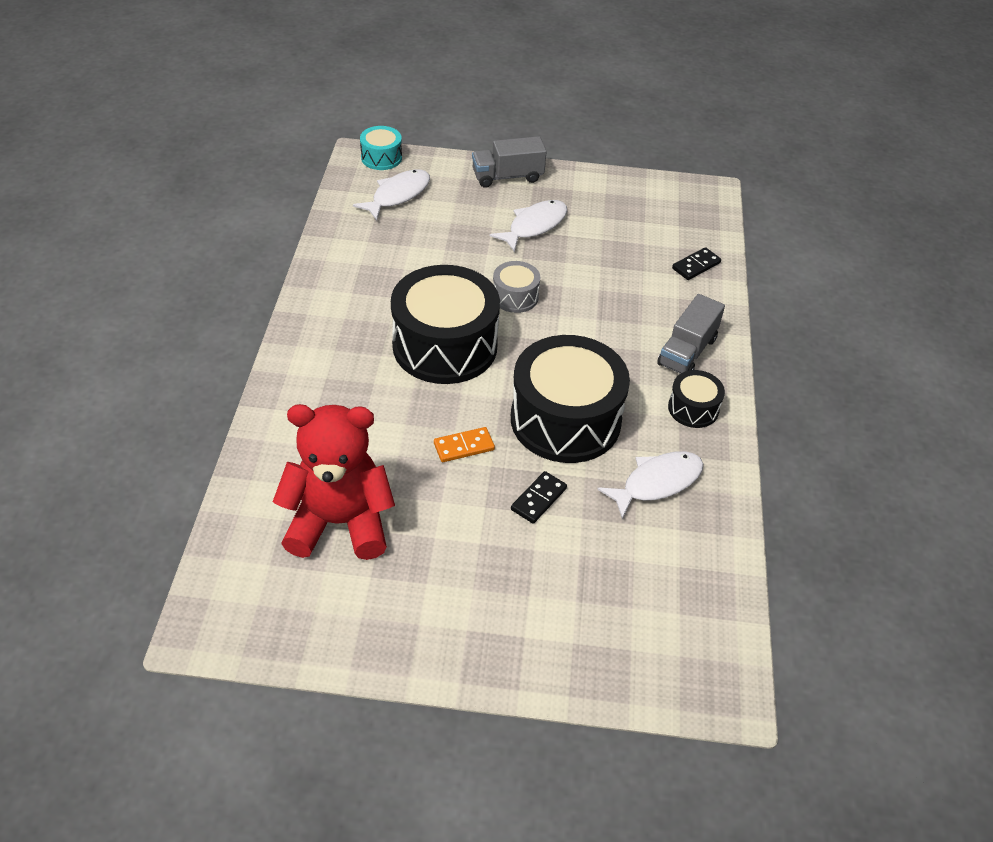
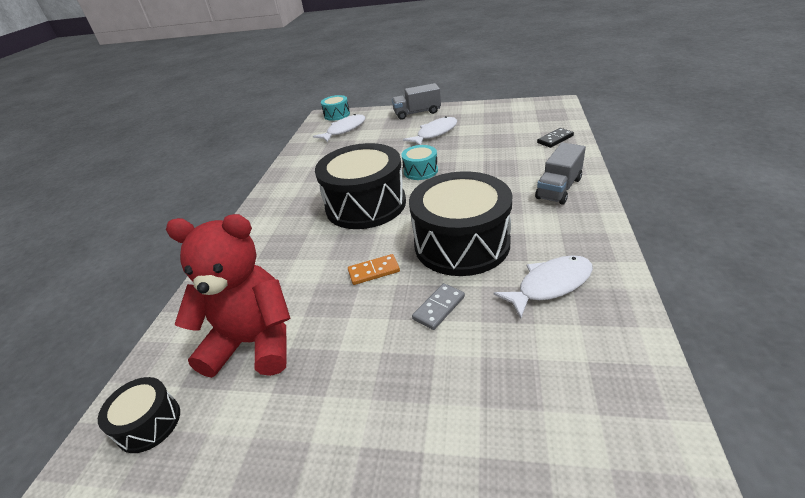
camera: 10 degrees right, 10 degrees down
grey drum [493,261,540,313] -> turquoise drum [401,145,438,180]
black domino [511,471,567,524] -> grey domino [412,283,465,330]
black drum [668,370,725,428] -> black drum moved to [98,377,180,453]

